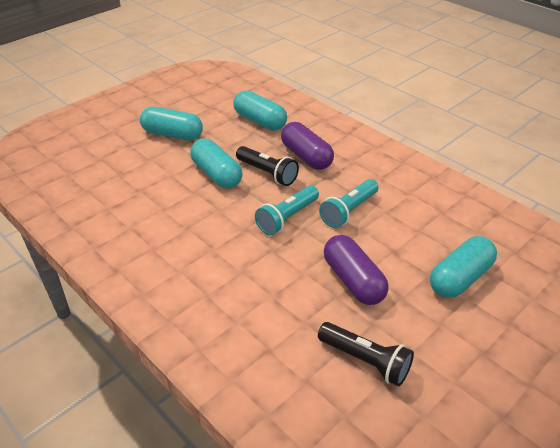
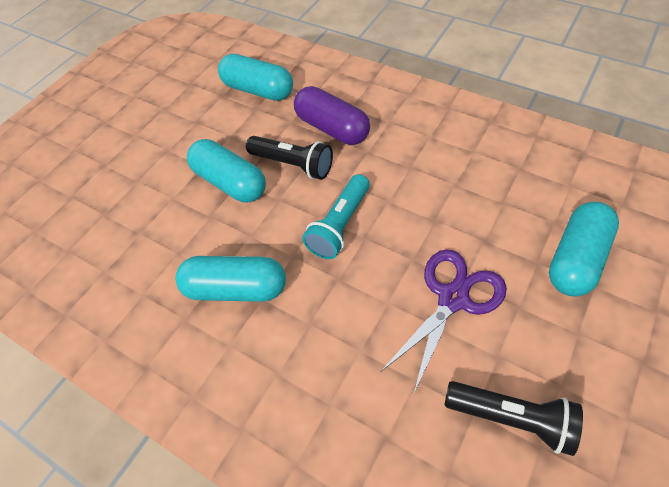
camera: 10 degrees left, 15 degrees up
turquoise capsule [140,107,203,141] -> turquoise capsule moved to [175,256,286,302]
turquoise flashlight [319,179,379,228] -> none
purple capsule [324,235,389,305] -> purple scissors [381,249,507,395]

